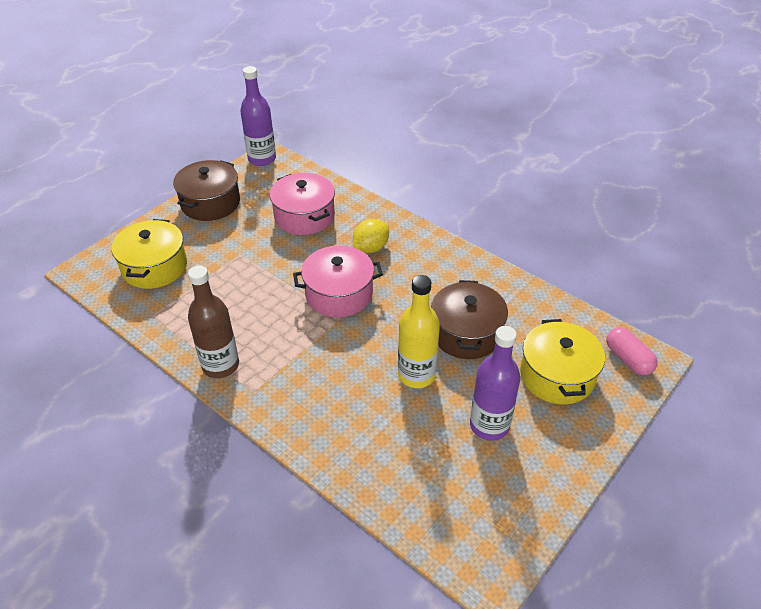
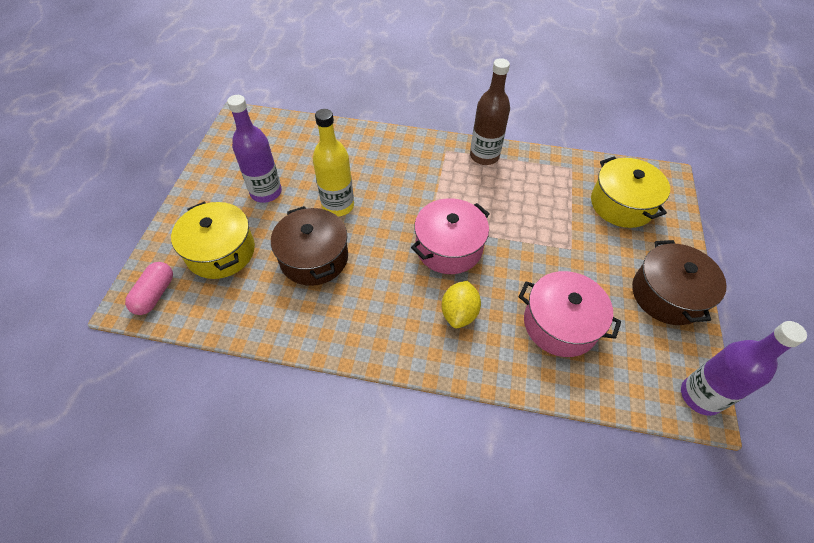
camera: 150 degrees right, 10 degrees up
pink capsule [606,327,658,375] -> pink capsule turned 75 degrees clockwise [125,262,173,315]

